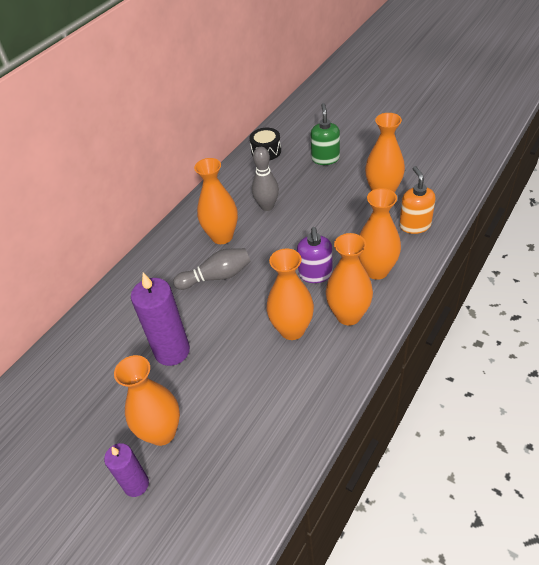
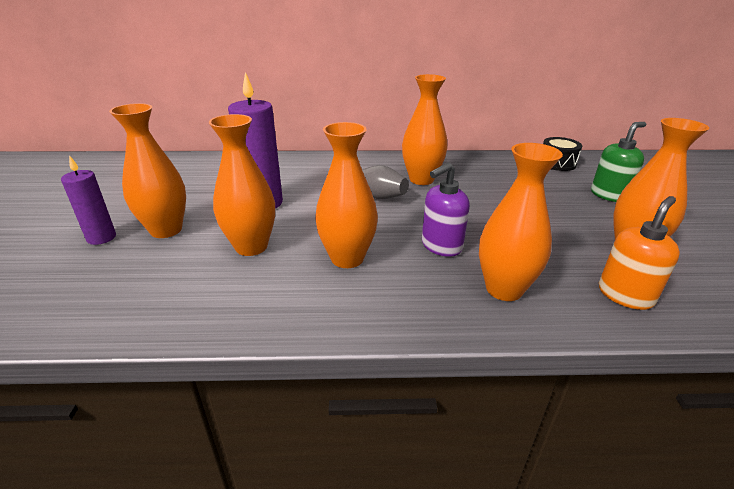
camera: 50 degrees right, 15 degrees down
grey bowling pin [252,147,279,211] -> none
orange vase [326,233,373,326] -> orange vase moved to [209,114,275,256]

